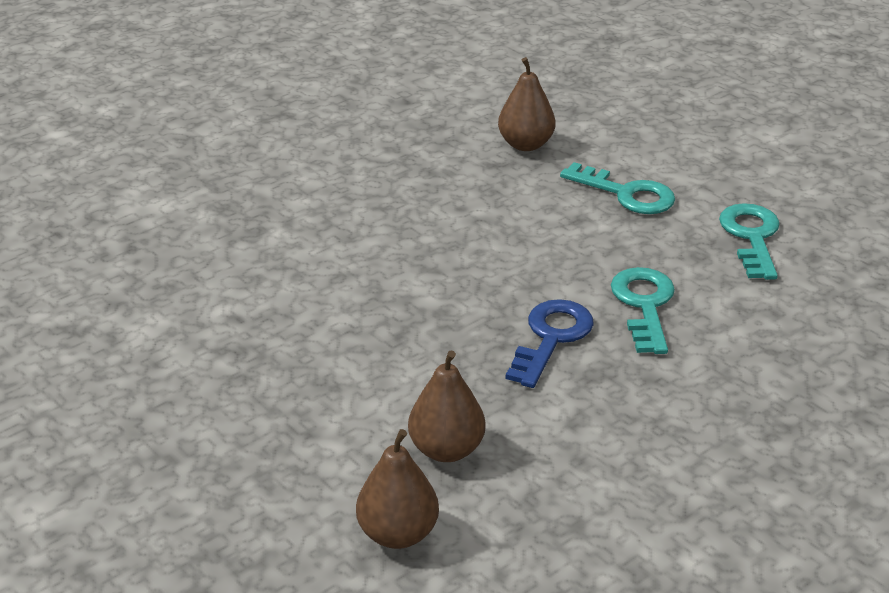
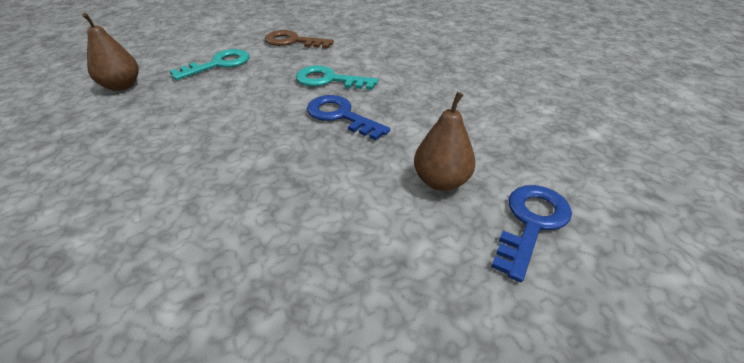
camera: 75 degrees left, 5 degrees up
brown pear [356,429,439,549] -> blue key [491,185,572,282]
turquoise key [719,203,780,280] -> brown key [265,30,334,49]

